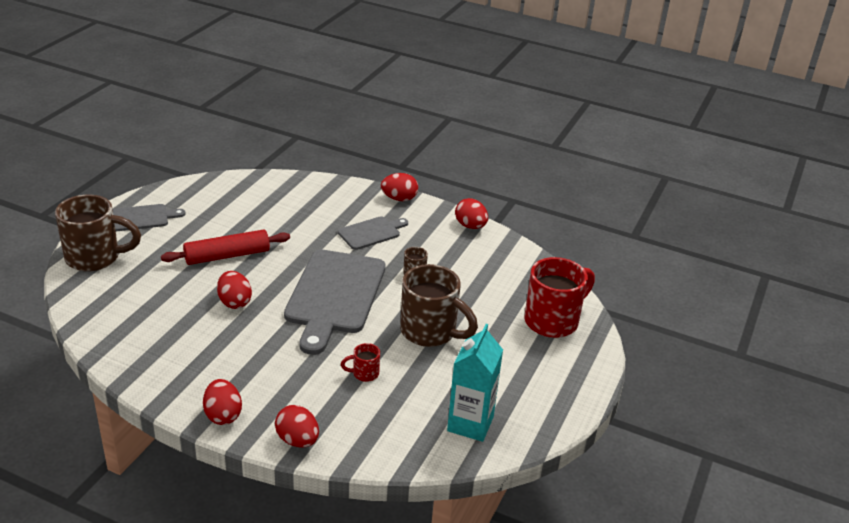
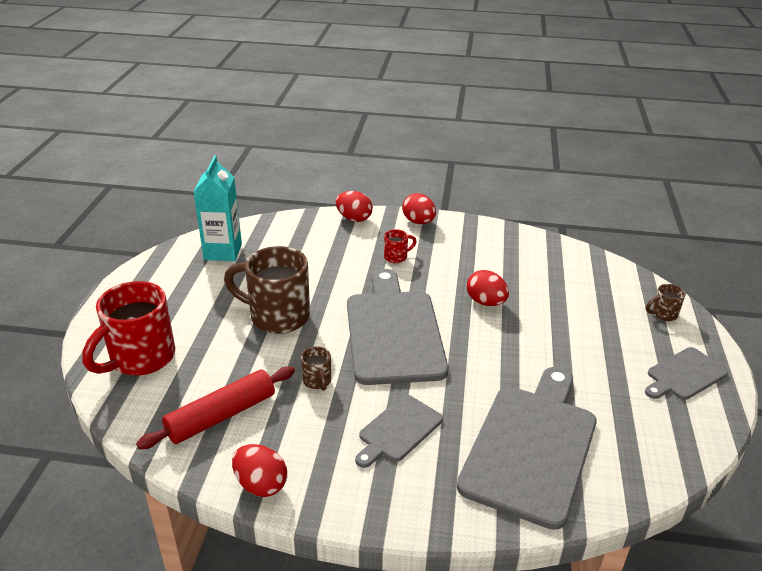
camera: 165 degrees right, 0 degrees up
brown mug [55,194,141,272] -> brown mug [646,284,686,321], size x0.44
red rolling pin [161,229,290,265] -> red rolling pin moved to [136,366,295,449]
red mug [341,343,380,382] -> red mug moved to [384,229,417,263]
red egg [381,173,418,201] -> none
none -> grey cutting board [457,367,597,530]

